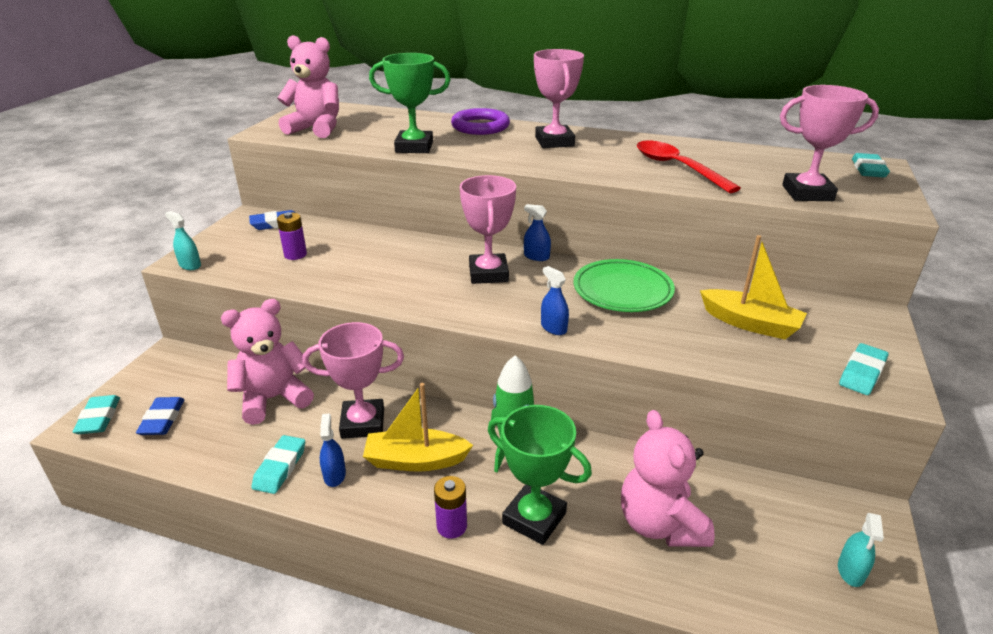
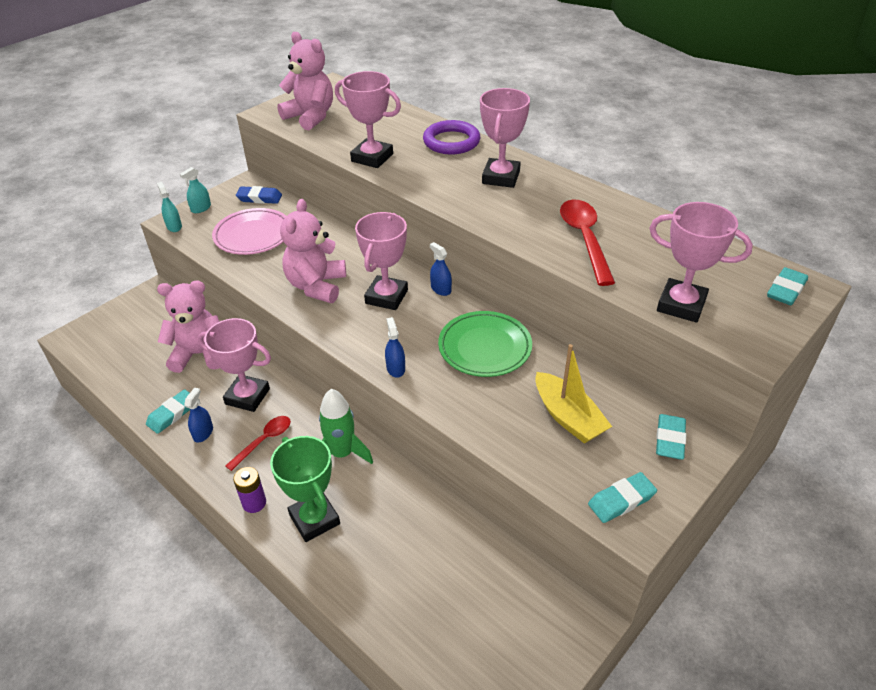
camera: 25 degrees right, 10 degrees up
turquoise eraser [72,395,120,434] -> turquoise eraser moved to [656,414,686,460]
blue eraser [136,397,185,435] -> none
purple battery [277,212,307,260] -> pink plate [212,208,286,255]
yellow boat [363,383,473,472] -> red spoon [225,416,291,471]
green trophy [369,53,451,153] -> pink trophy [335,71,401,168]
pink teddy bear [621,410,715,547] -> pink teddy bear moved to [280,199,346,303]
turquoise spray bottle [838,513,884,587] -> turquoise spray bottle moved to [180,167,211,213]

